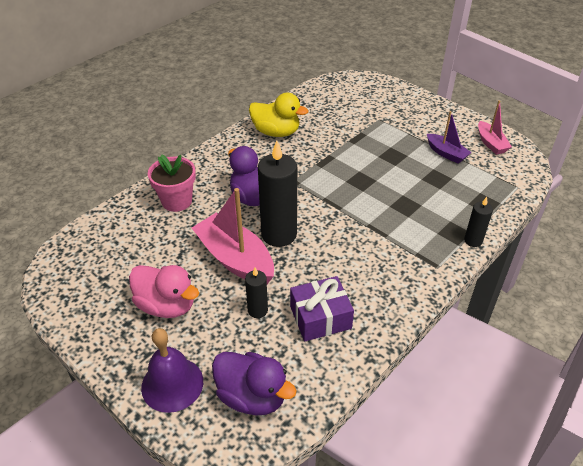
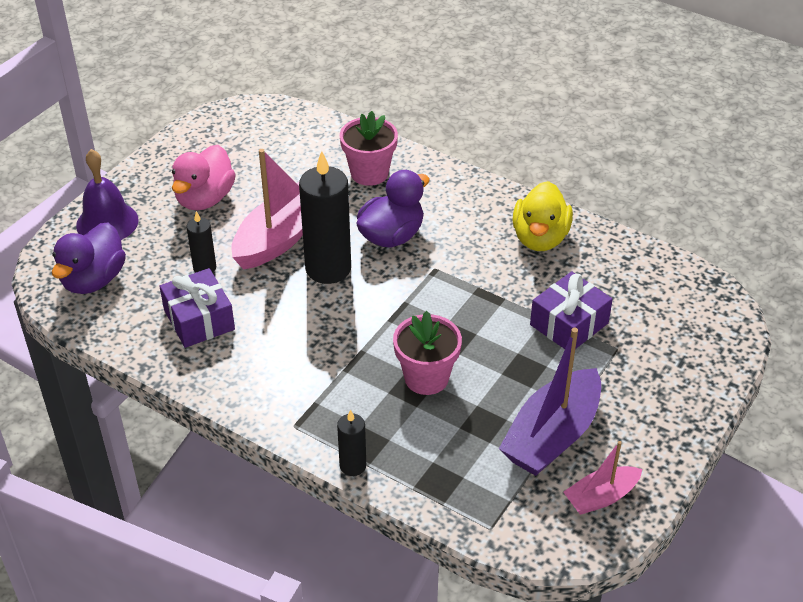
camera: 80 degrees right, 0 degrees up
purple boat [427,111,472,164] -> purple boat [499,328,601,476], size x1.77
none -> pink flower pot [393,311,462,395]
none -> purple gift [530,271,613,349]

